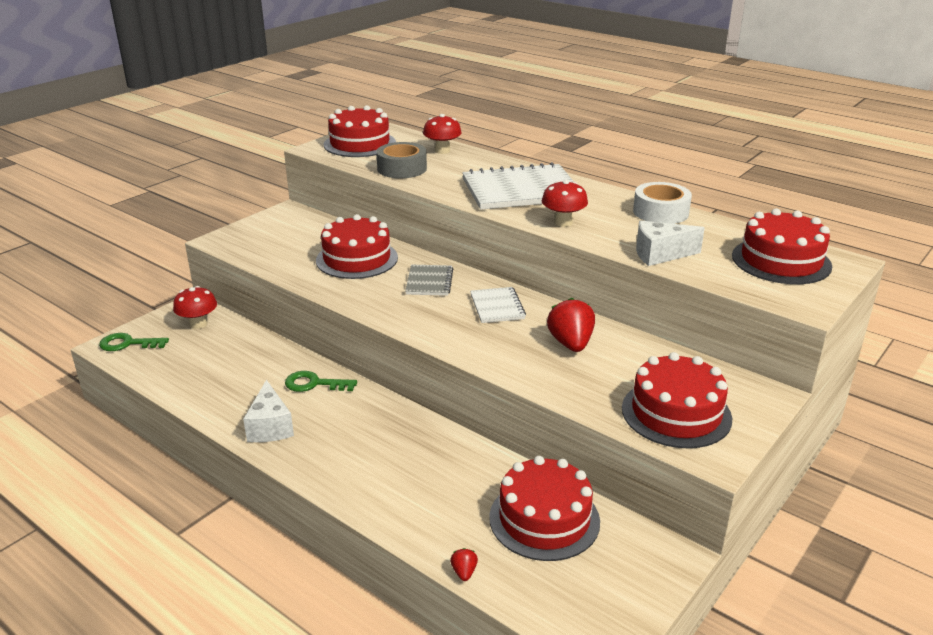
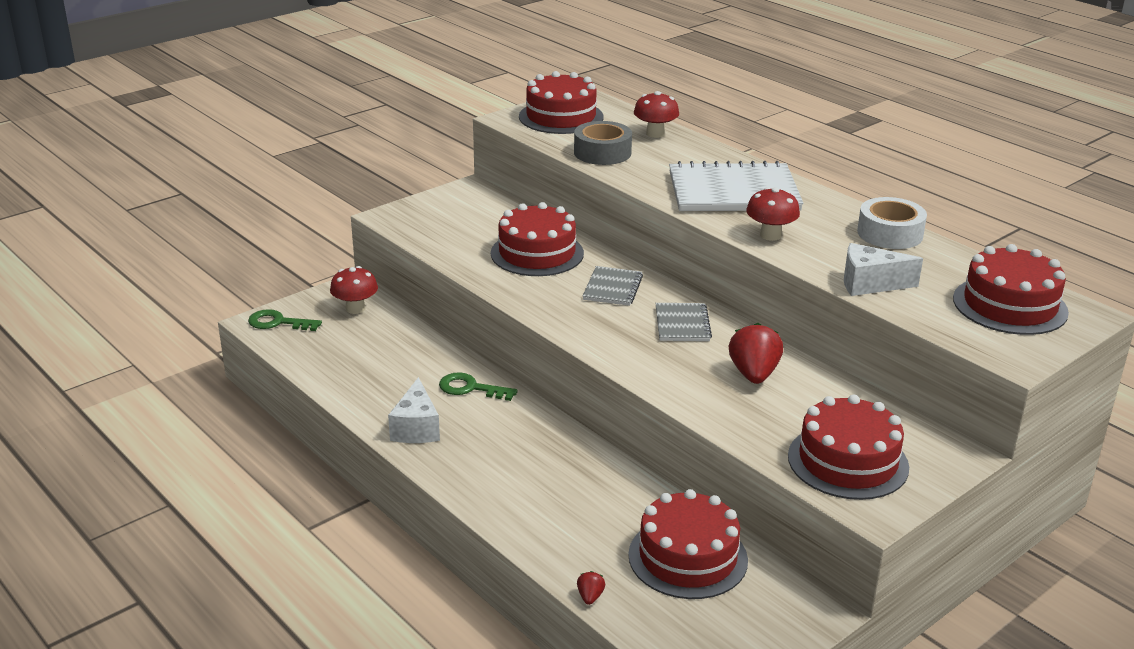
camera: 10 degrees right, 0 degrees up
white notebook [470,287,526,323] -> grey notebook [656,303,712,341]

